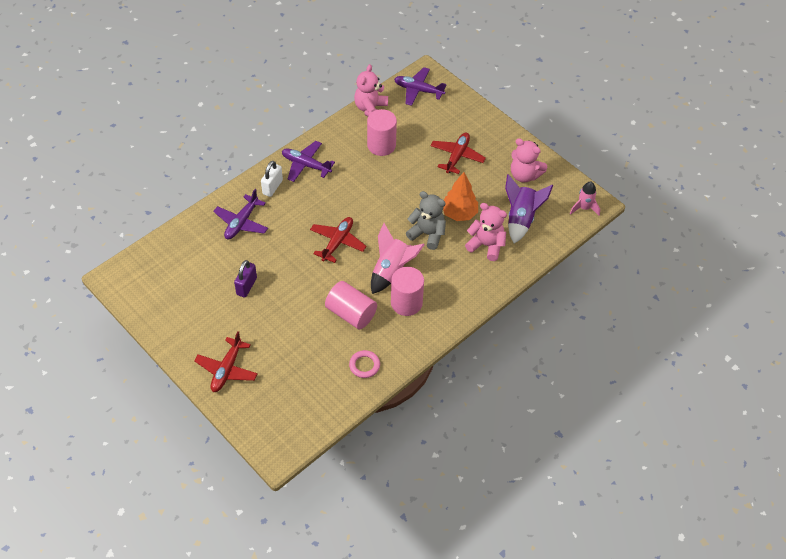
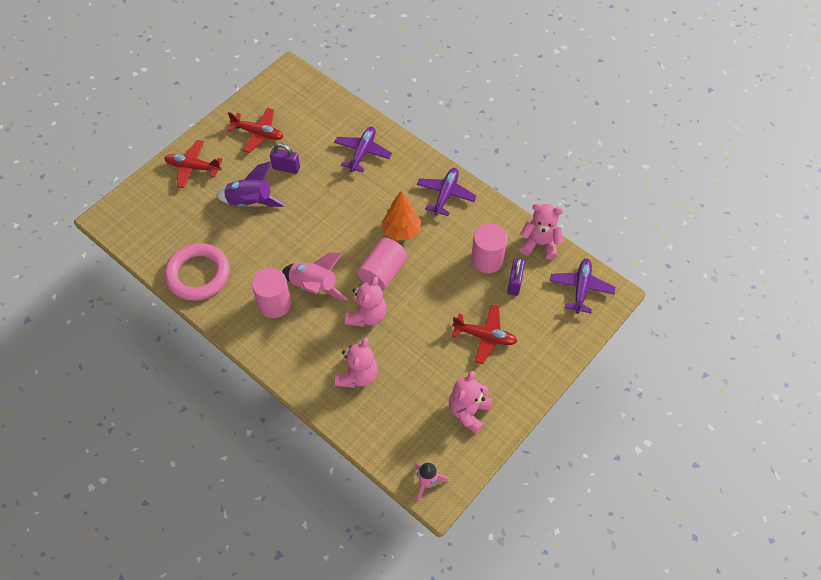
camera: 85 degrees right, 5 degrees up
purple plane [213,189,268,239] -> purple plane turned 90 degrees clockwise [334,127,392,172]
white padlock [261,161,283,197] -> none
red plane [310,217,367,263] -> red plane moved to [227,108,283,153]
pink cylinder [325,281,377,329] -> pink cylinder moved to [357,238,407,291]
pink ring [349,350,380,378] -> pink ring [164,243,230,301], size x2.11
grey teddy bear [406,191,446,250] -> pink teddy bear [345,277,386,327]
orange tree [443,172,478,221] -> orange tree moved to [382,191,421,241]
purple rocket [505,174,553,243] -> purple rocket moved to [216,162,285,207]
none -> purple padlock [507,258,525,296]

